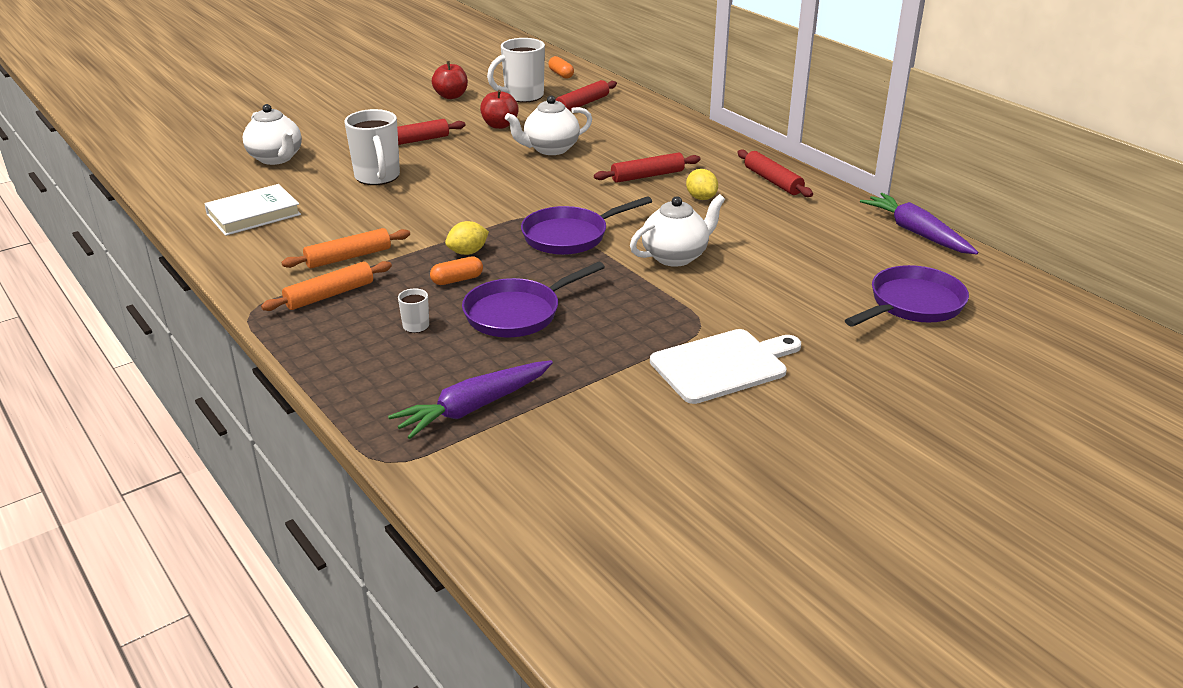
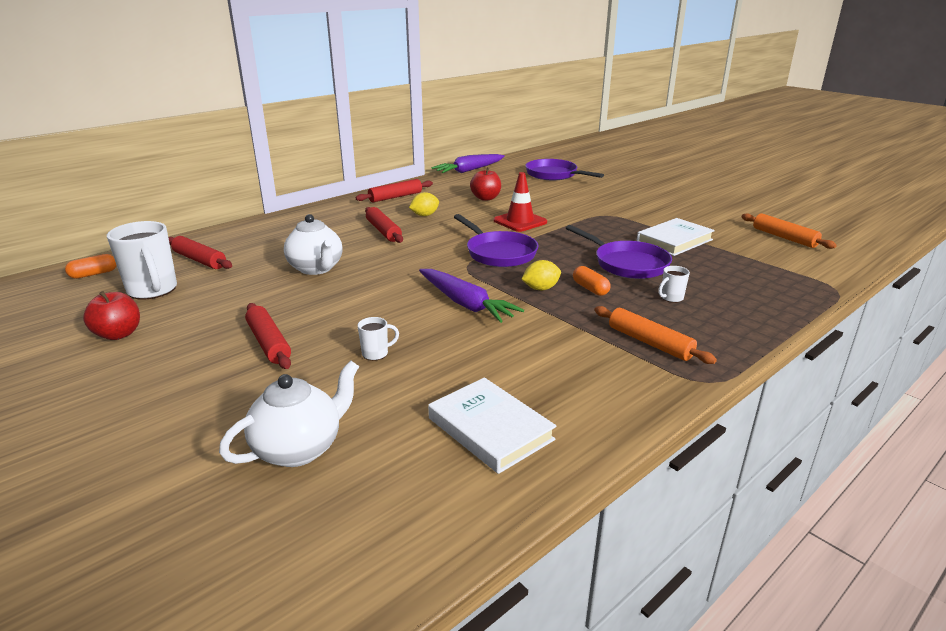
camera: 95 degrees left, 5 degrees down
orange rolling pin [281,228,410,268] -> orange rolling pin moved to [742,213,837,249]
white mug [344,109,400,185] -> white mug [358,317,399,361], size x0.46
purple carrot [388,360,553,439] -> purple carrot moved to [419,269,524,323]
yellow lemon [445,221,489,255] -> yellow lemon turned 75 degrees counterclockwise [522,260,561,290]
red apple [480,90,518,129] -> red apple moved to [470,168,501,201]
white teapot [630,194,725,267] -> red traffic cone [493,172,547,232]
white cutting board [650,329,801,404] -> none
none -> white book [636,218,715,256]

